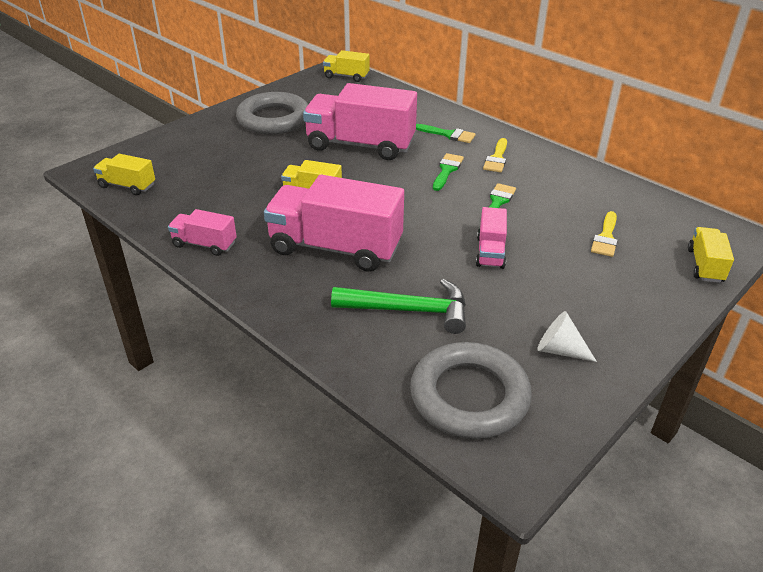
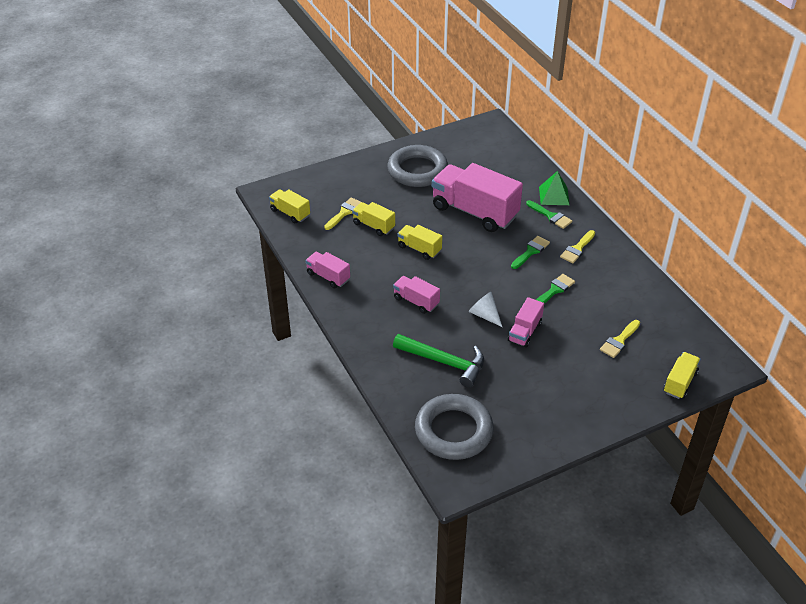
camera: 20 degrees right, 5 degrees up
pink truck [264,175,404,272] -> pink truck [393,276,440,314], size x0.49
yellow truck [323,50,369,82] -> yellow truck moved to [352,202,395,236]
white cone [537,311,597,362] -> white cone moved to [469,292,502,327]
none -> yellow brush [324,197,361,230]
none -> green pyramid [539,171,570,205]

